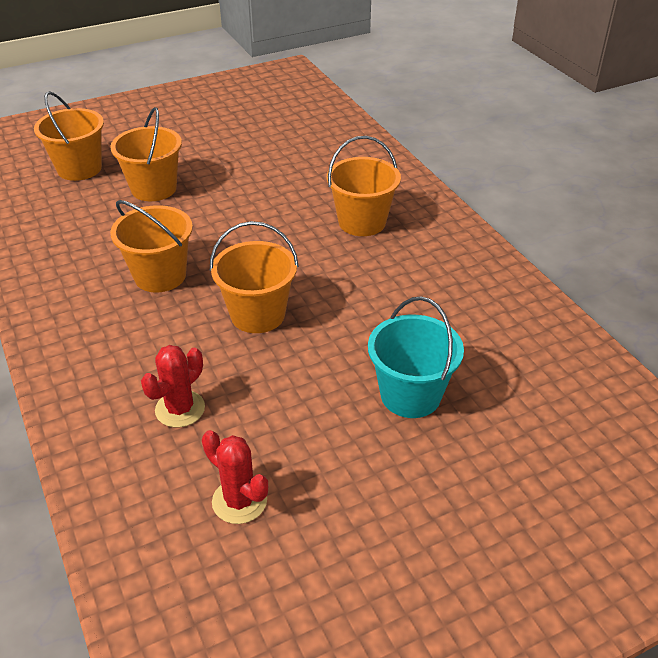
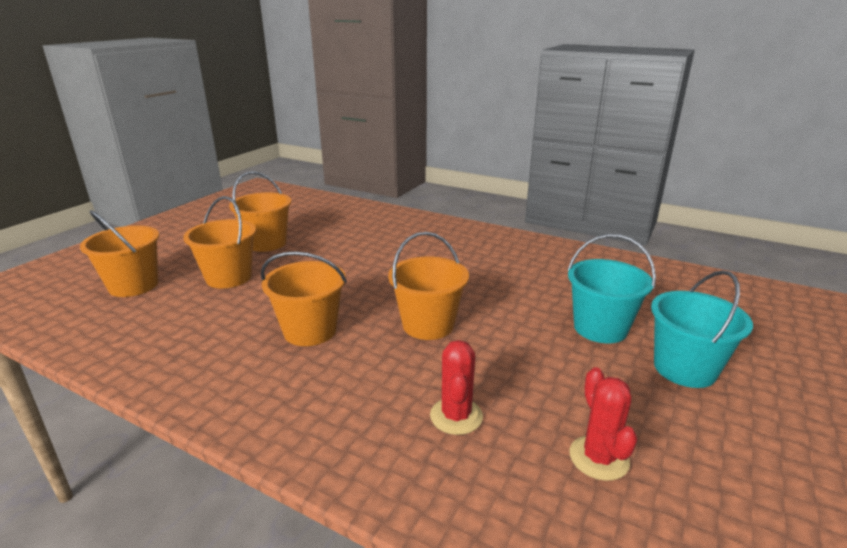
camera: 35 degrees left, 15 degrees down
red cactus [202,430,268,524] -> red cactus turned 75 degrees clockwise [570,367,637,481]
orange bucket [327,136,401,236] -> orange bucket moved to [229,171,291,252]
none -> turquoise bucket [651,270,753,388]

